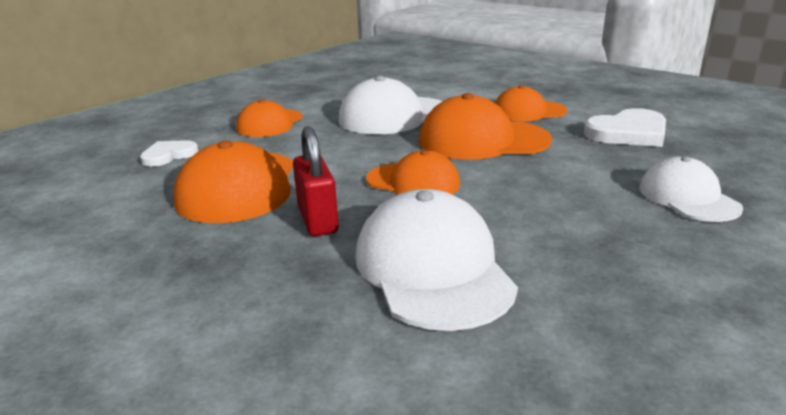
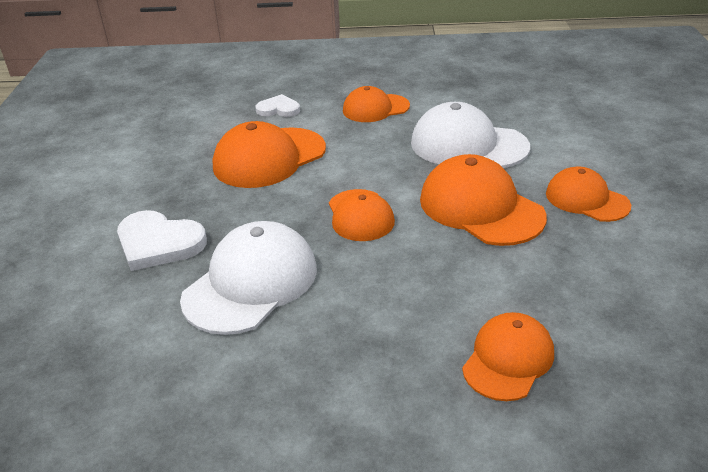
camera: 50 degrees right, 10 degrees up
red padlock [293,126,339,236] -> none
white heart [584,108,666,147] -> white heart moved to [117,210,207,271]
white cap [639,156,743,222] -> orange cap [462,312,554,401]

